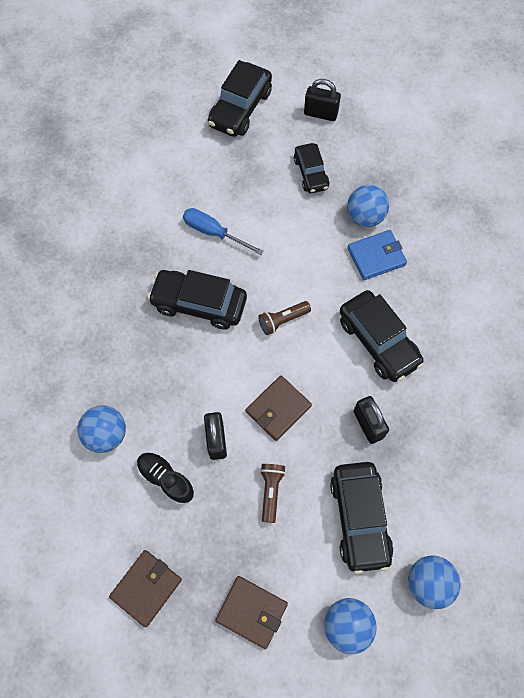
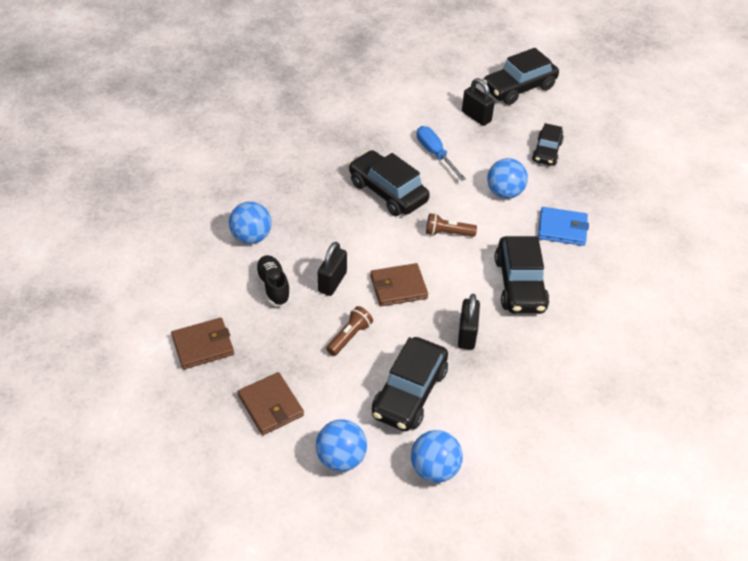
camera: 30 degrees right, 20 degrees down
black padlock [304,79,341,121] -> black padlock moved to [462,78,495,126]
blue ball [347,185,389,227] -> blue ball moved to [487,158,528,199]

